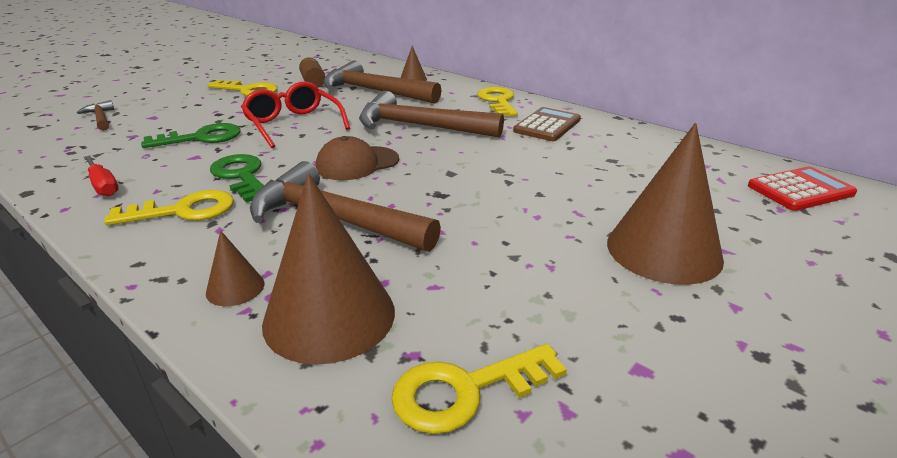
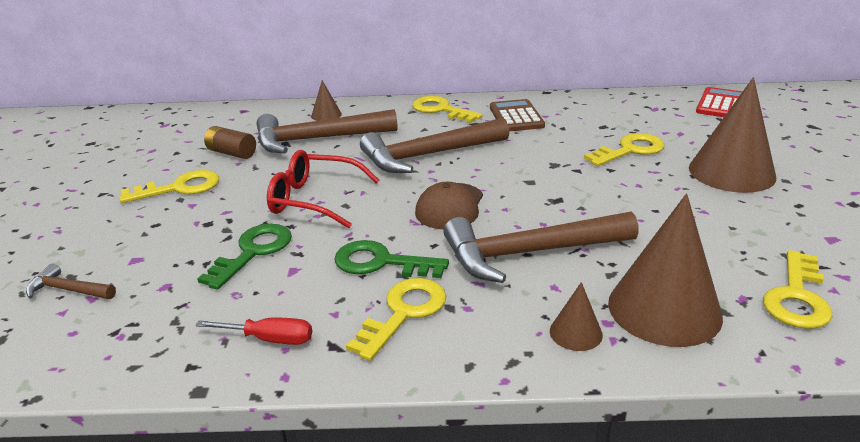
camera: 40 degrees left, 0 degrees up
none -> yellow key [584,133,664,166]

